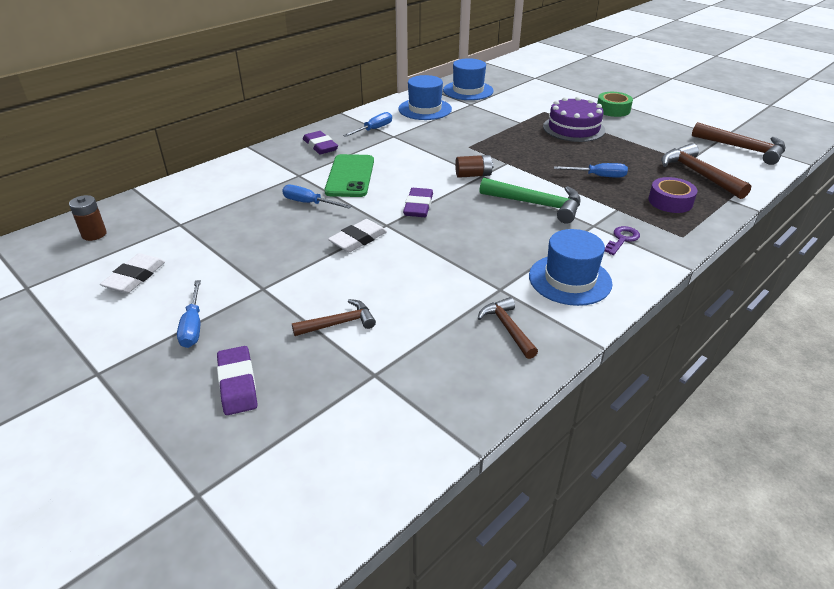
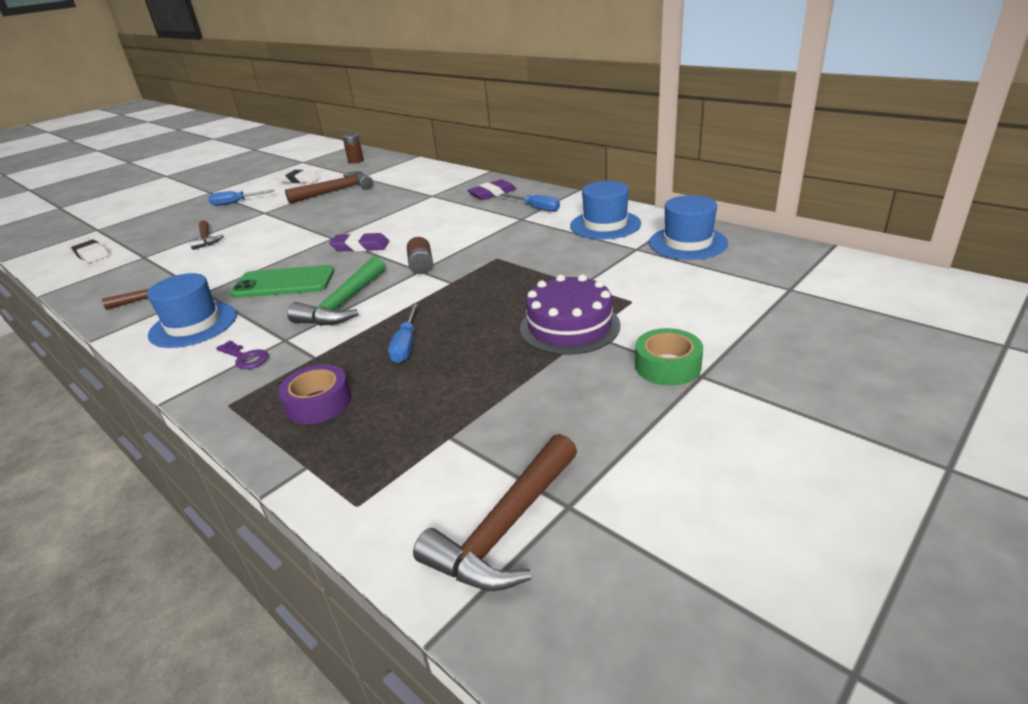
camera: 90 degrees right, 5 degrees down
purple eraser [217,346,257,415] -> none
blue screwdriver [282,185,351,209] -> none
green phone [324,154,374,197] -> green phone moved to [230,265,334,298]
white eraser [328,219,387,252] -> white eraser moved to [67,237,109,263]
brown hammer [661,143,751,199] -> brown hammer moved to [285,171,373,204]

